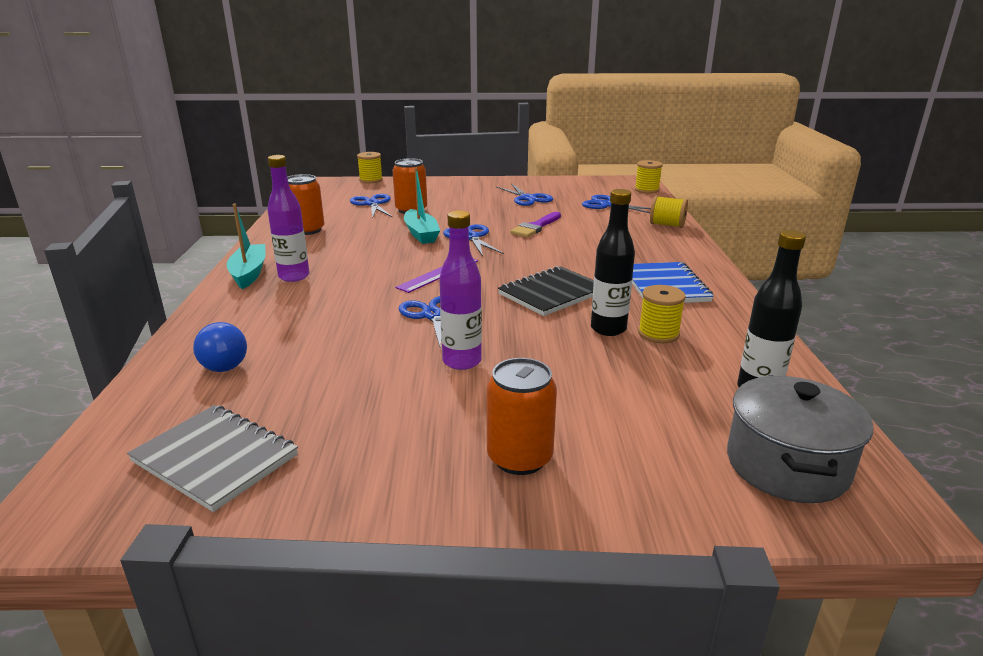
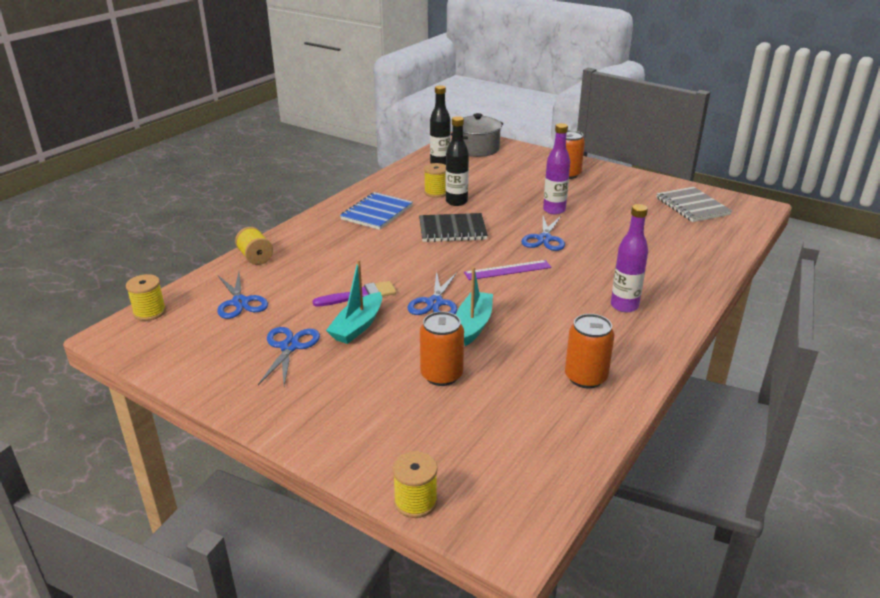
camera: 145 degrees left, 5 degrees up
blue light bulb [193,322,247,372] -> none
turquoise boat [227,204,266,289] -> turquoise boat moved to [326,260,382,344]
blue scissors [350,194,393,218] -> none

